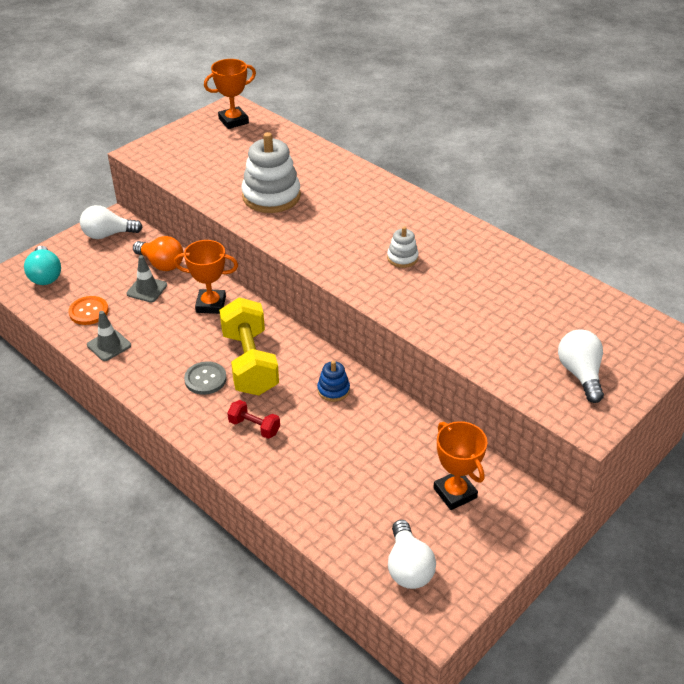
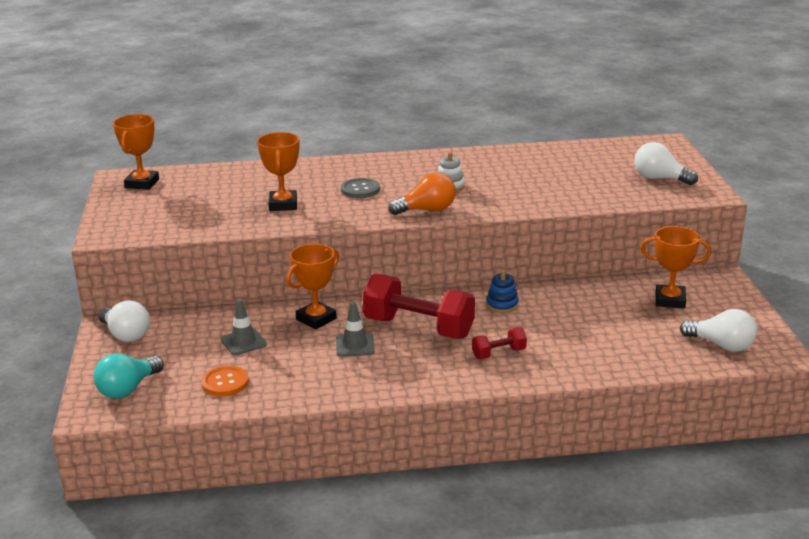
camera: 50 degrees left, 15 degrees down
turquoise light bulb [24,246,61,285] -> turquoise light bulb turned 105 degrees clockwise [94,354,164,399]
white light bulb [80,205,143,239] -> white light bulb turned 75 degrees counterclockwise [98,300,150,342]
grey traffic cone [87,311,131,361] -> grey traffic cone moved to [336,302,375,357]
orange light bulb [133,236,183,271] -> orange light bulb moved to [388,173,456,215]
grey button [184,361,227,395] -> grey button moved to [341,178,380,198]
yellow dumbbell [219,297,279,395] -> red dumbbell [363,274,475,339]
white stacking toy [242,132,301,213] -> orange trophy [257,132,300,211]

